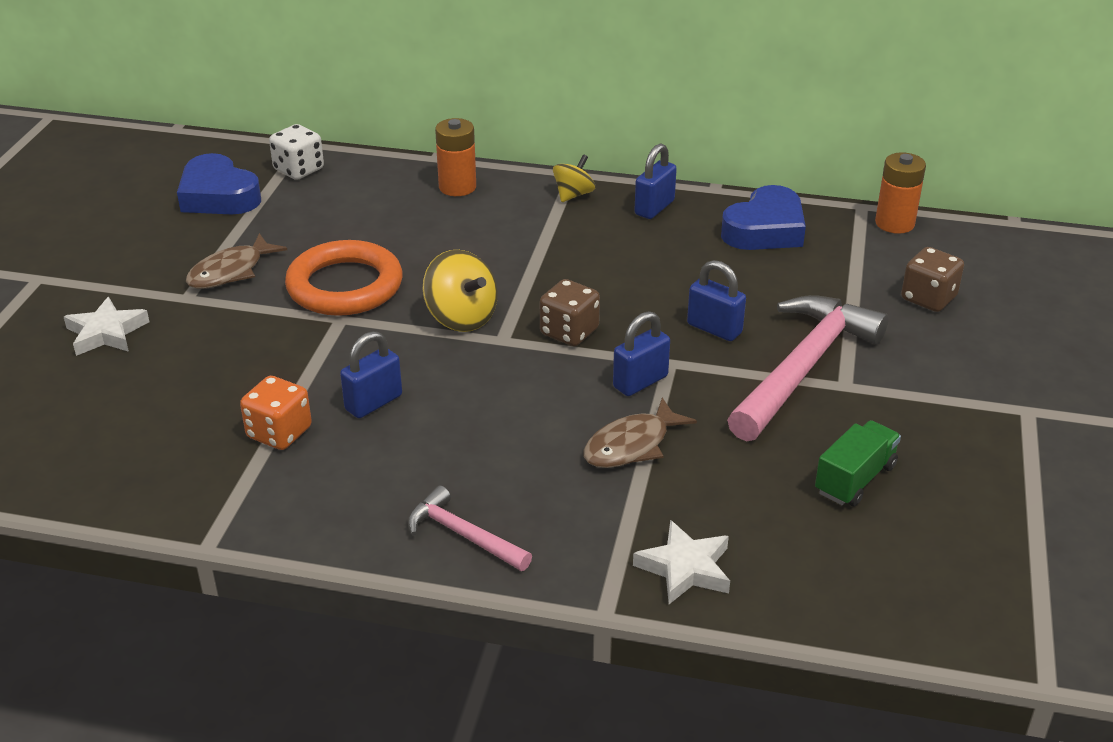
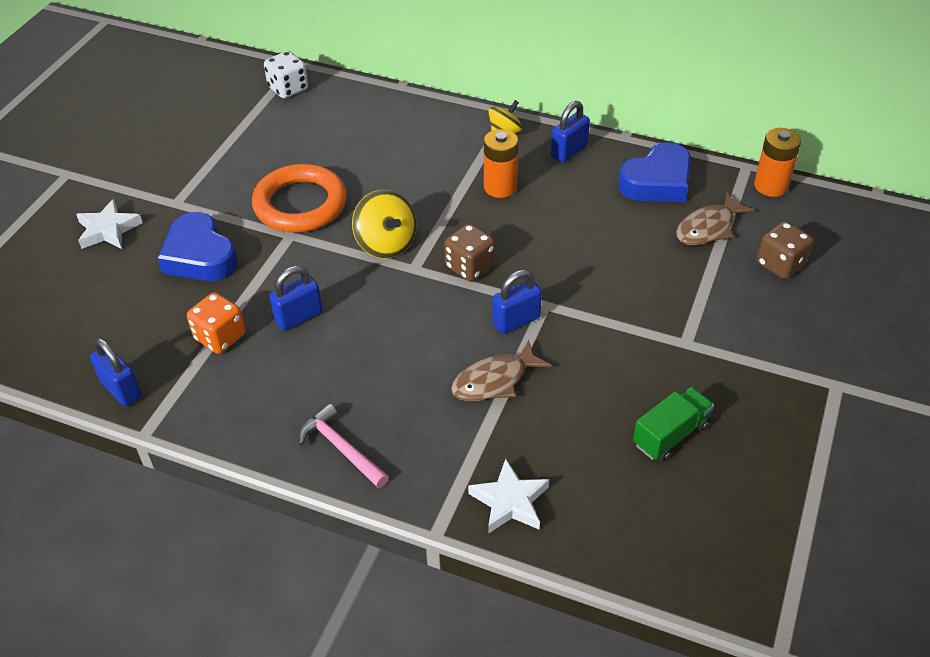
camera: 10 degrees right, 10 degrees up
blue heart [177,153,261,214] -> blue heart moved to [158,212,238,281]
brown fish [186,233,287,289] -> brown fish moved to [676,193,754,245]
orange battery [435,118,476,196] -> orange battery moved to [484,129,519,198]
blue padlock [687,260,746,341] -> blue padlock moved to [90,338,142,407]
pink hammer [727,295,889,441] -> none

